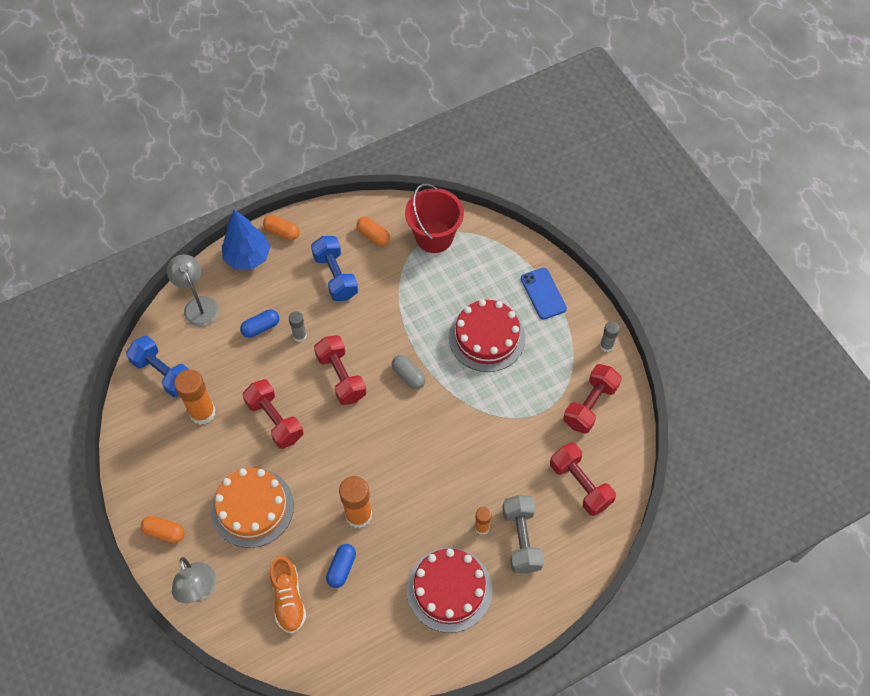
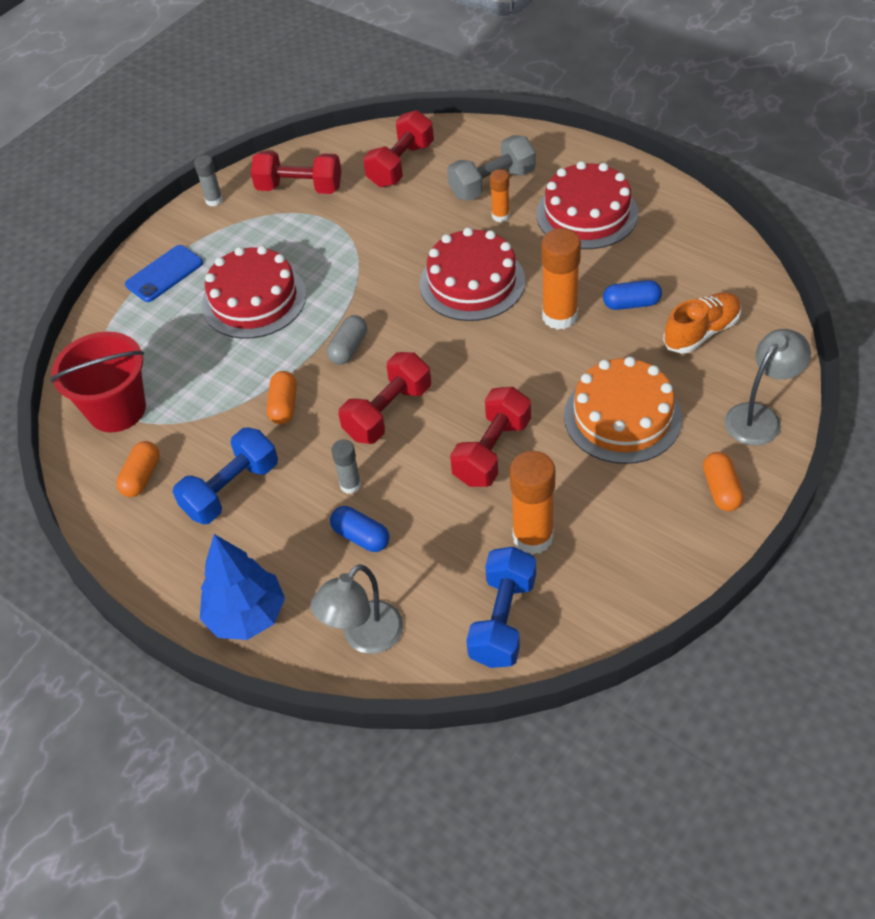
camera: 110 degrees left, 10 degrees down
orange capsule [263,215,300,240] -> orange capsule moved to [267,371,297,424]
none -> red cake [420,227,525,321]

